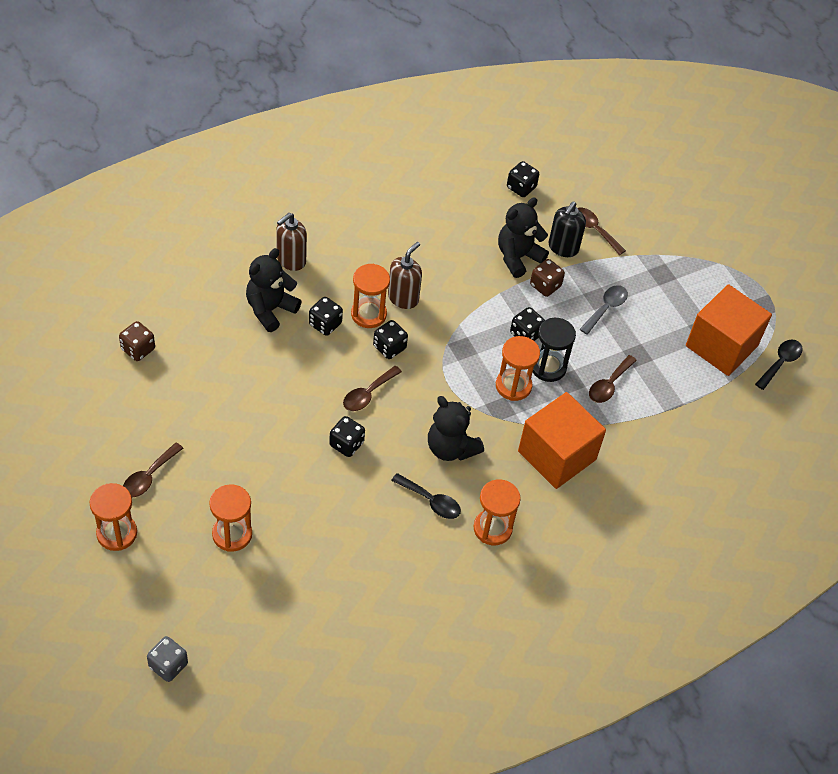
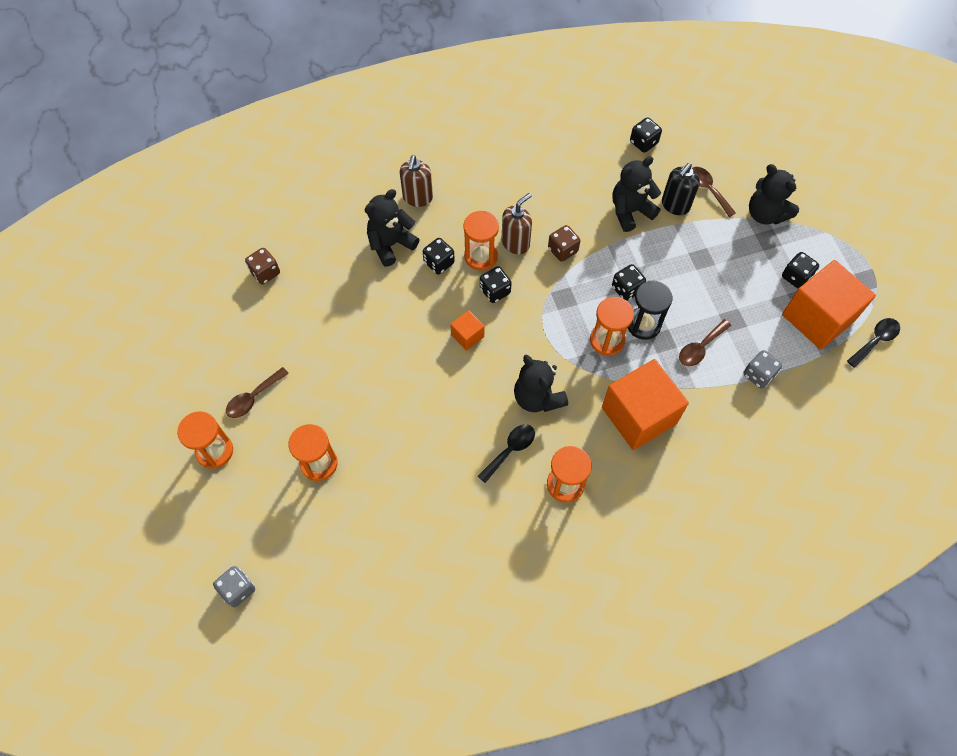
camera: 15 degrees right, 10 degrees up
brown soap dispenser [276,213,307,271] -> brown soap dispenser turned 45 degrees counterclockwise [400,155,433,207]
black dice [329,416,365,457] -> black dice moved to [782,252,819,289]
brown spoon [343,366,402,411] -> orange cube [450,310,484,351]
black spoon [391,473,461,519] -> black spoon turned 90 degrees counterclockwise [478,424,535,483]
brown dice [530,259,565,297] -> brown dice moved to [548,225,580,262]
grey spoon [580,285,628,335] -> none
none -> grey dice [743,350,782,389]
none -> black teddy bear [749,164,799,225]

